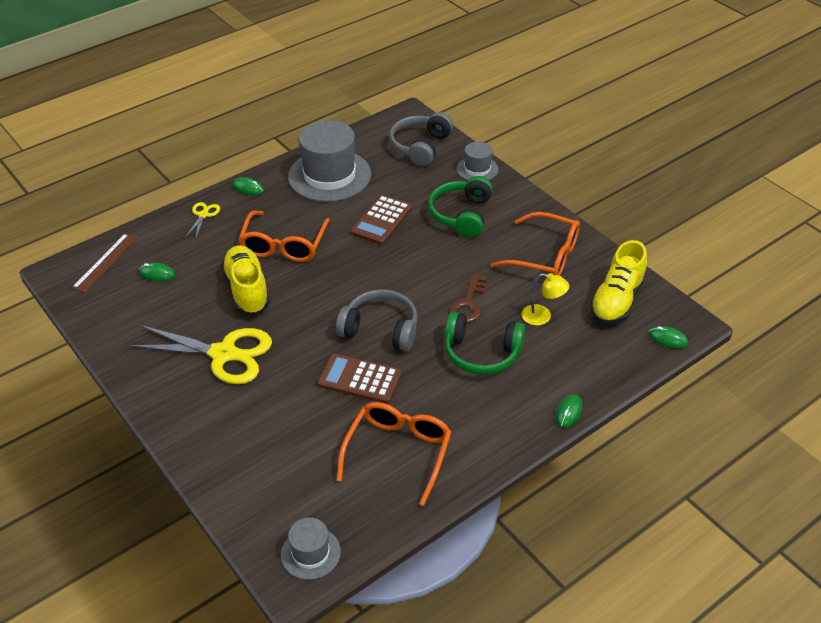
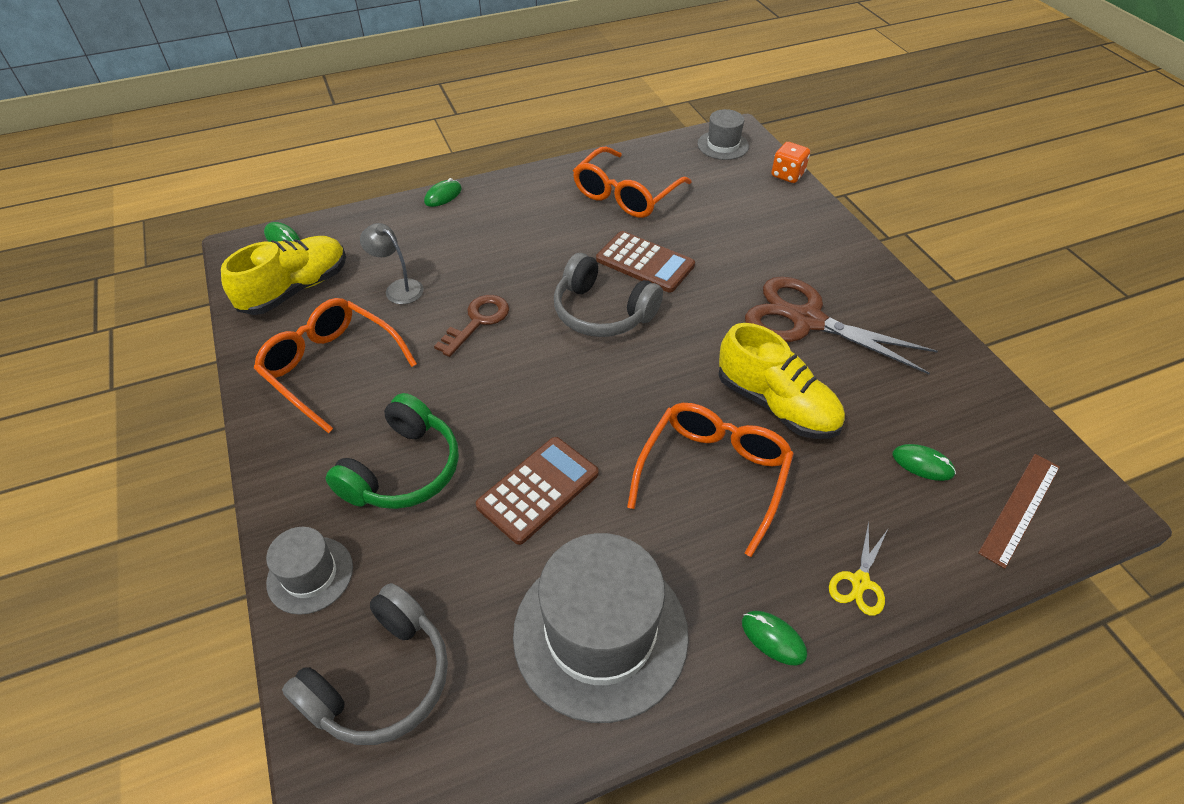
camera: 165 degrees left, 5 degrees up
yellow scissors [128,325,272,384] -> brown scissors [745,276,938,374]
yellow shoe [221,245,270,315] -> yellow shoe turned 45 degrees counterclockwise [718,323,845,439]
green headphones [445,312,525,375] -> none
yellow lamp [522,273,569,325] -> grey lamp [360,223,424,304]
none -> orange dice [771,142,810,183]

